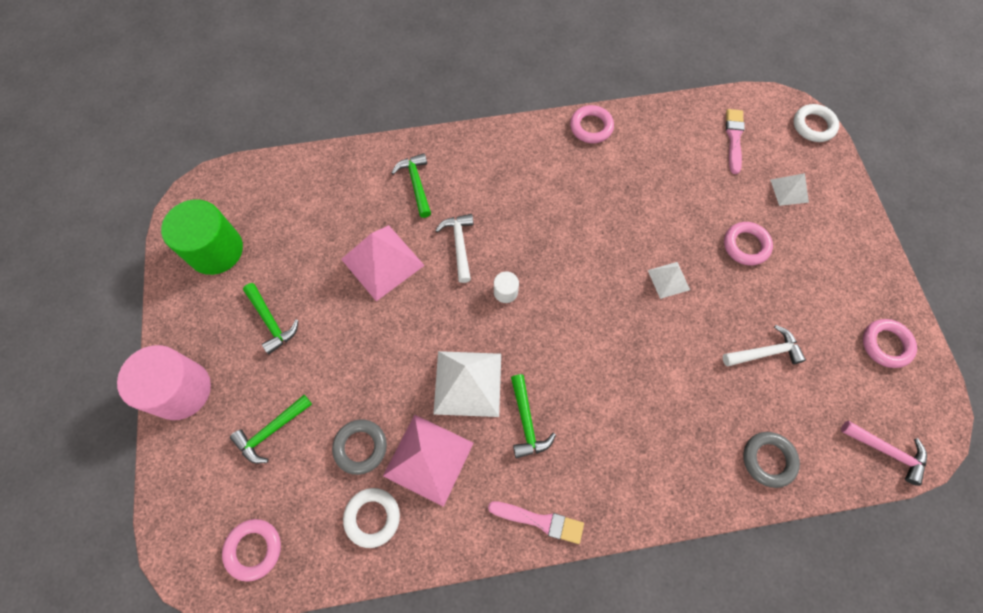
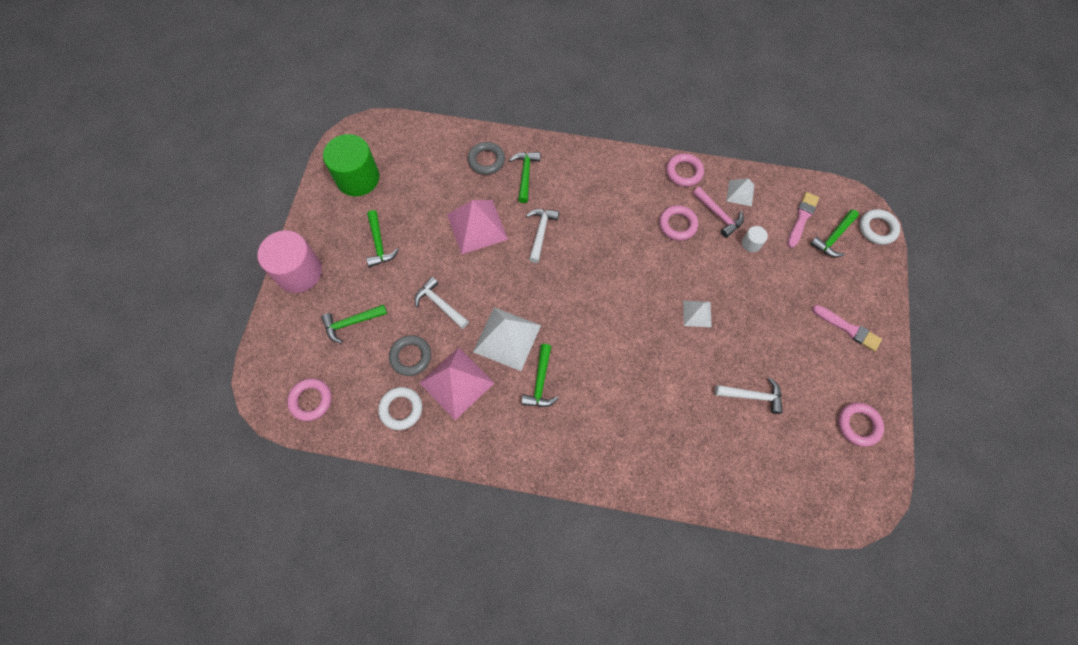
camera: 20 degrees right, 0 degrees up
pink brush [488,501,584,544] -> pink brush moved to [812,305,882,351]
white cylinder [494,272,519,303] -> white cylinder moved to [742,226,768,252]
pink ring [724,222,773,266] -> pink ring moved to [659,205,698,241]
grey ring [743,432,800,488] -> grey ring moved to [468,142,505,175]
white pyramid [770,173,809,206] -> white pyramid moved to [726,178,754,206]
pink hammer [841,421,927,486] -> pink hammer moved to [693,187,744,238]
none -> white hammer [414,277,469,329]
none -> green hammer [810,209,859,257]

